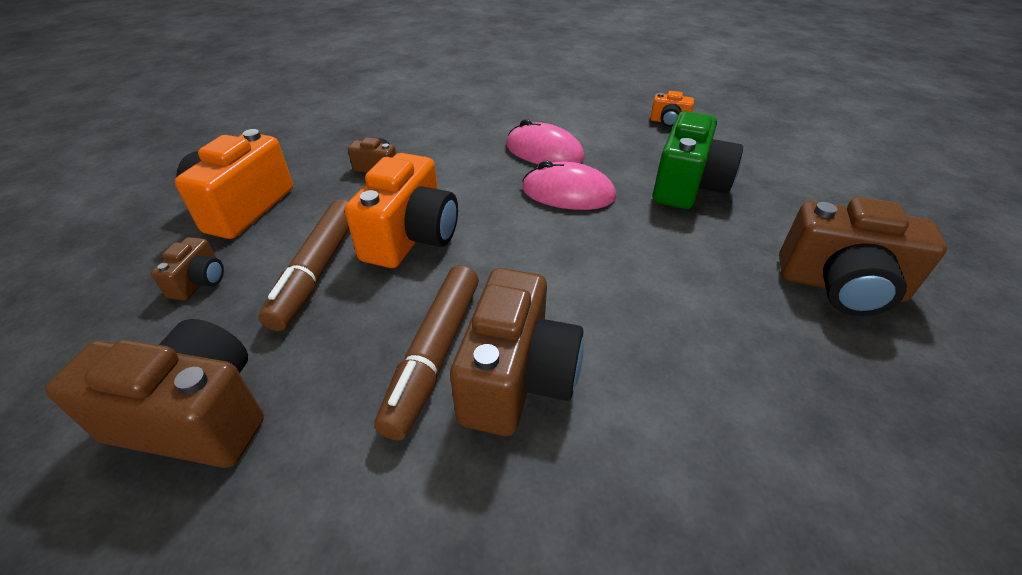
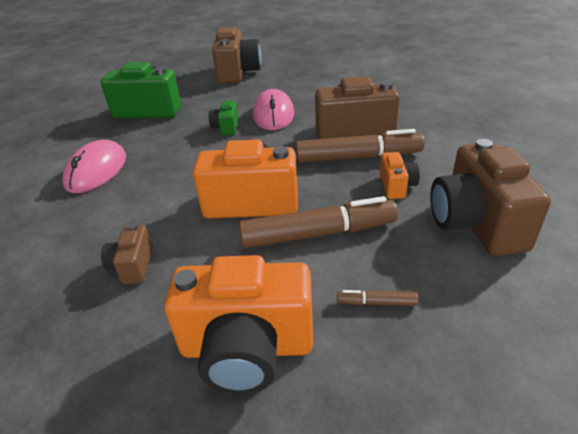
camera: 105 degrees left, 5 degrees down
brown camera [151,237,224,301] -> brown marker [337,290,419,306]
pink mouse [522,160,616,210] -> pink mouse moved to [253,89,294,130]
orange camera [650,91,694,127] -> orange camera moved to [380,152,420,199]
none -> green camera [209,99,238,136]

